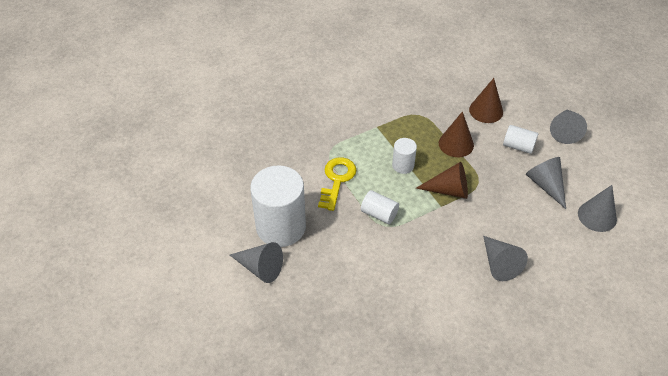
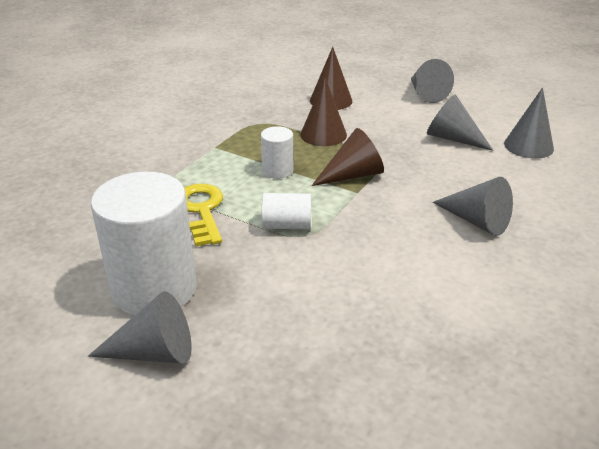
camera: 30 degrees left, 15 degrees down
white cylinder [503,125,538,154] -> none

